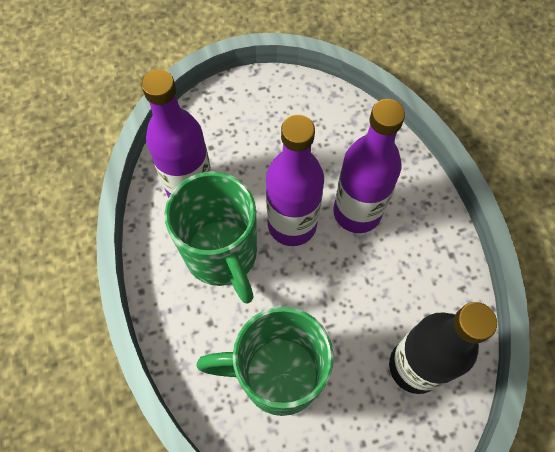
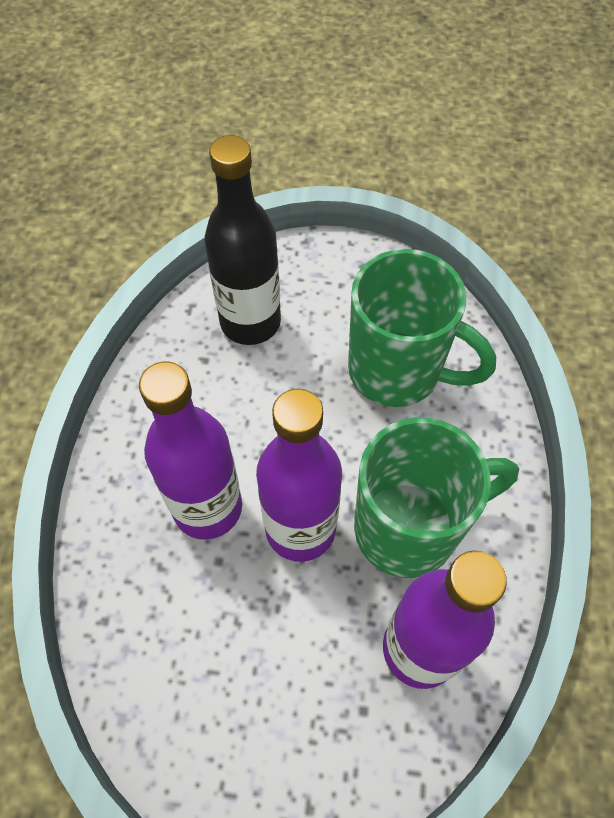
camera: 155 degrees left, 5 degrees down
green mug [164,171,257,304] -> green mug turned 75 degrees clockwise [354,417,519,578]

